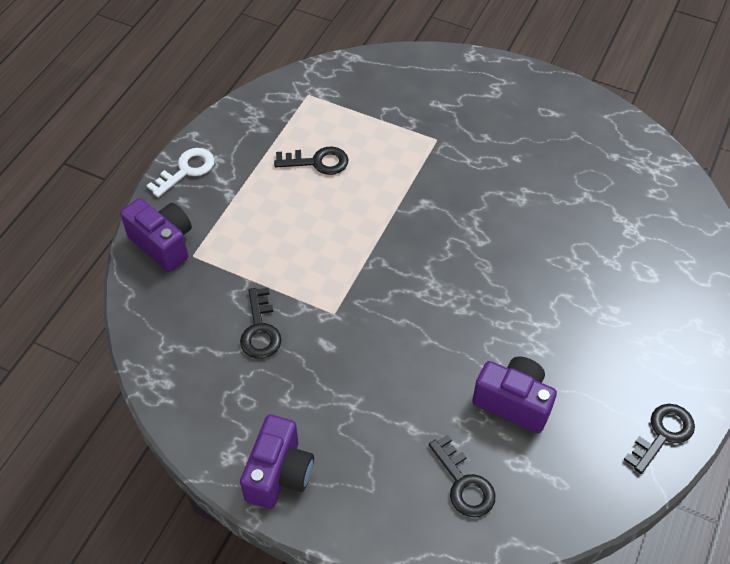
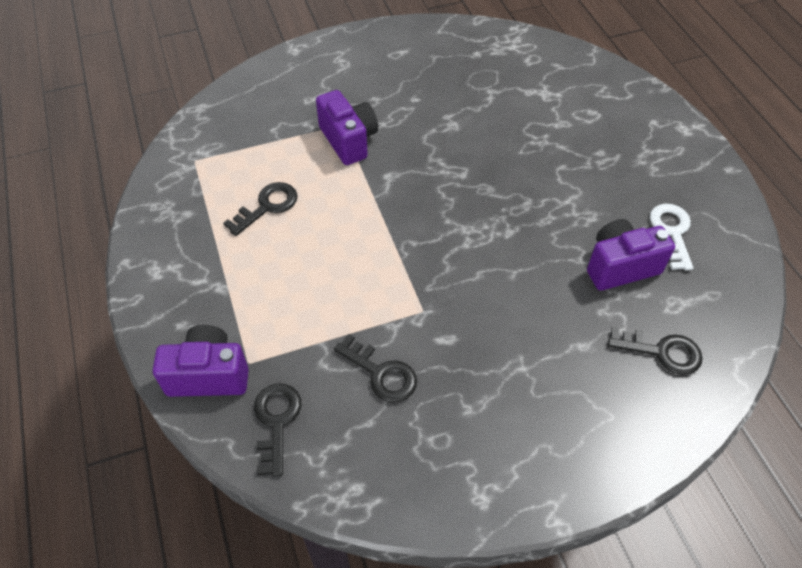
camera: 45 degrees left, 0 degrees up
white key [146,148,215,197] -> white key moved to [650,204,693,270]
purple camera [240,415,314,509] -> purple camera moved to [316,90,378,165]
black key [624,404,695,474] -> black key moved to [254,383,301,476]

